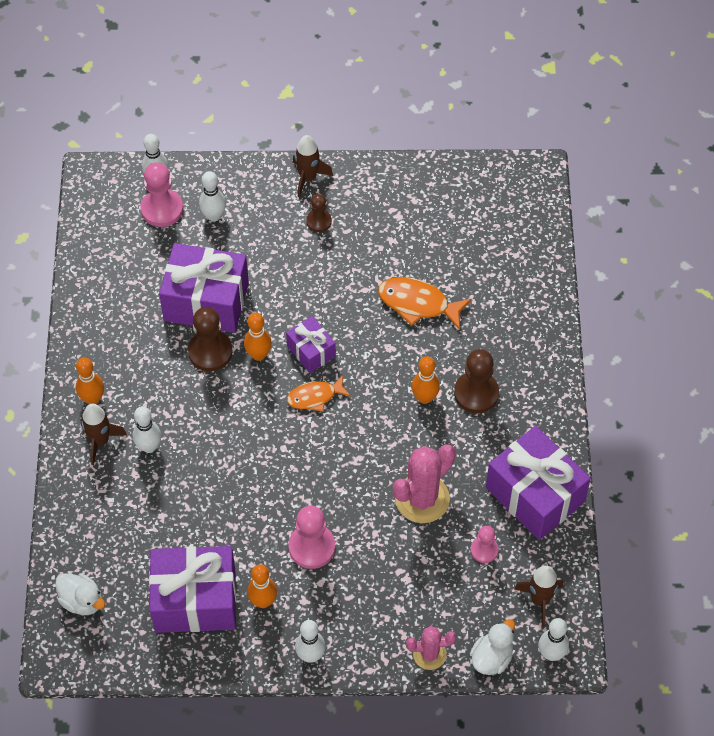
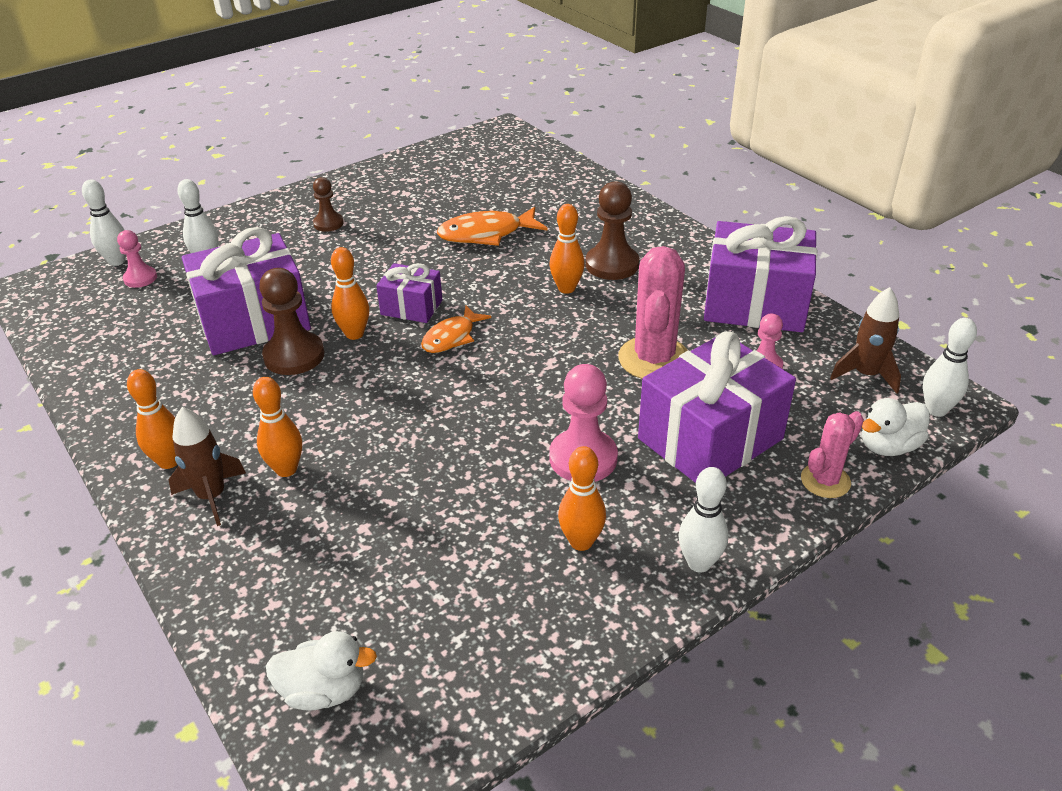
camera: 35 degrees left, 20 degrees down
white bowling pin [133,406,161,453] -> orange bowling pin [253,377,302,477]
pink pawn [141,162,183,227] -> pink pawn [117,230,157,288], size x0.60
purple gift [149,546,237,633] -> purple gift moved to [638,331,796,483]
brown rocket [293,135,333,197] -> none
white duck [470,619,515,675] -> white duck turned 120 degrees counterclockwise [862,398,929,456]

